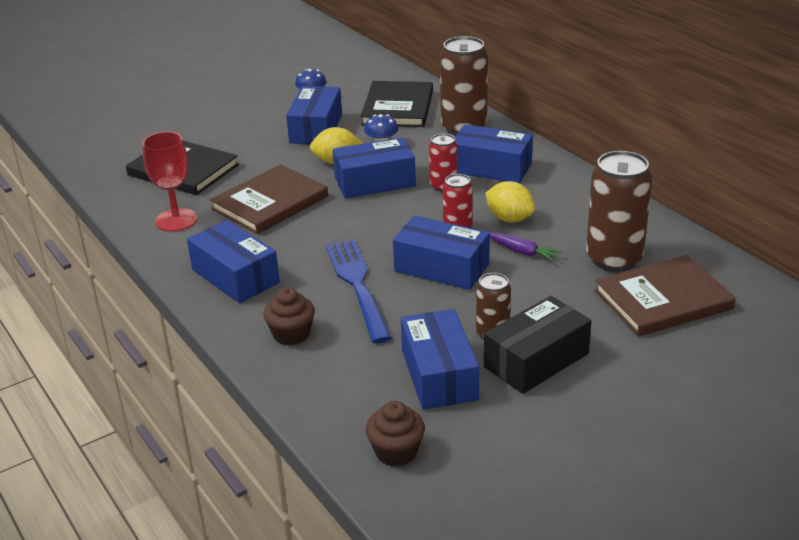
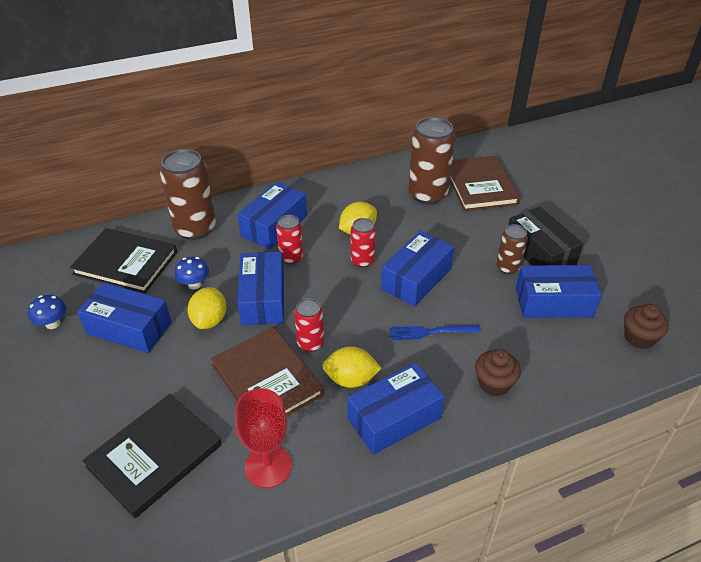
camera: 80 degrees left, 10 degrees up
blue fork [326,240,392,343] -> blue fork [389,325,480,340], size x0.59
purple carrot [489,232,561,262] -> none
none -> red can [294,298,324,352]
none -> yellow lemon [322,346,382,388]

